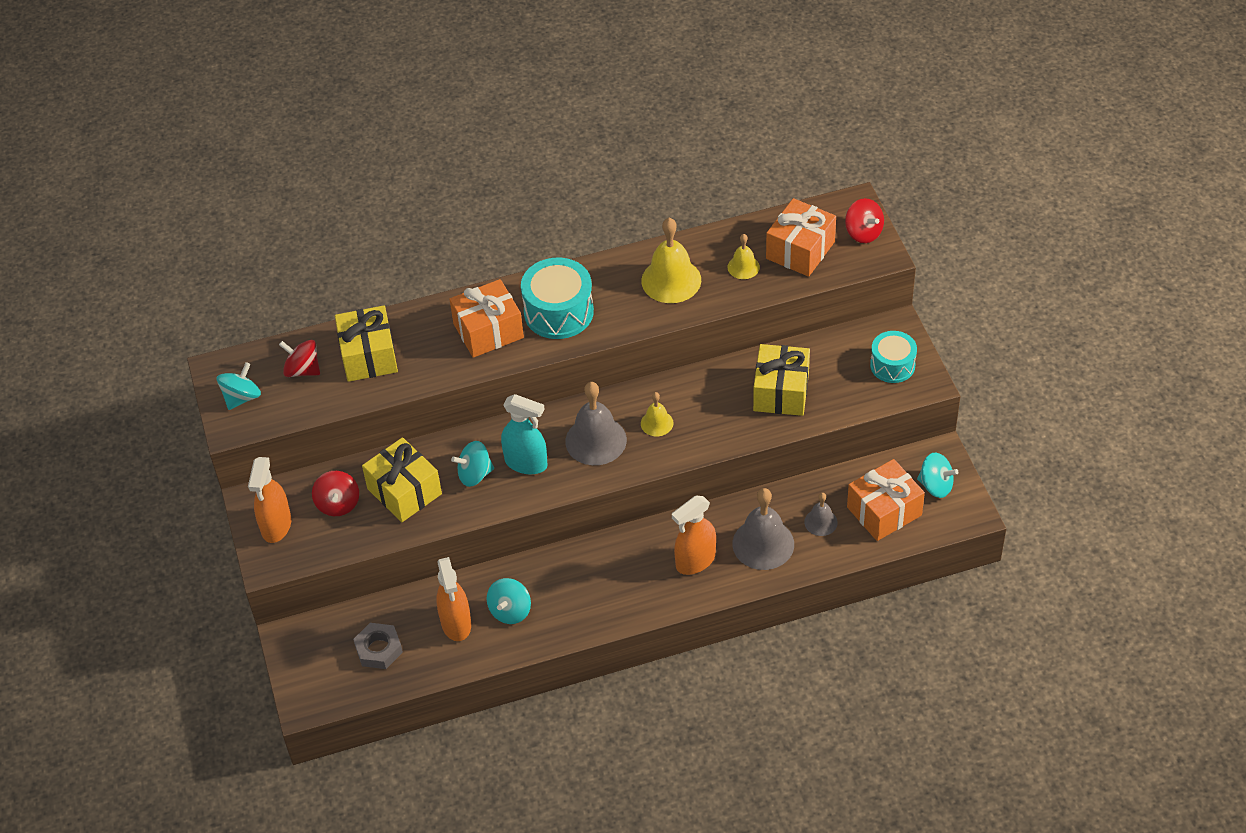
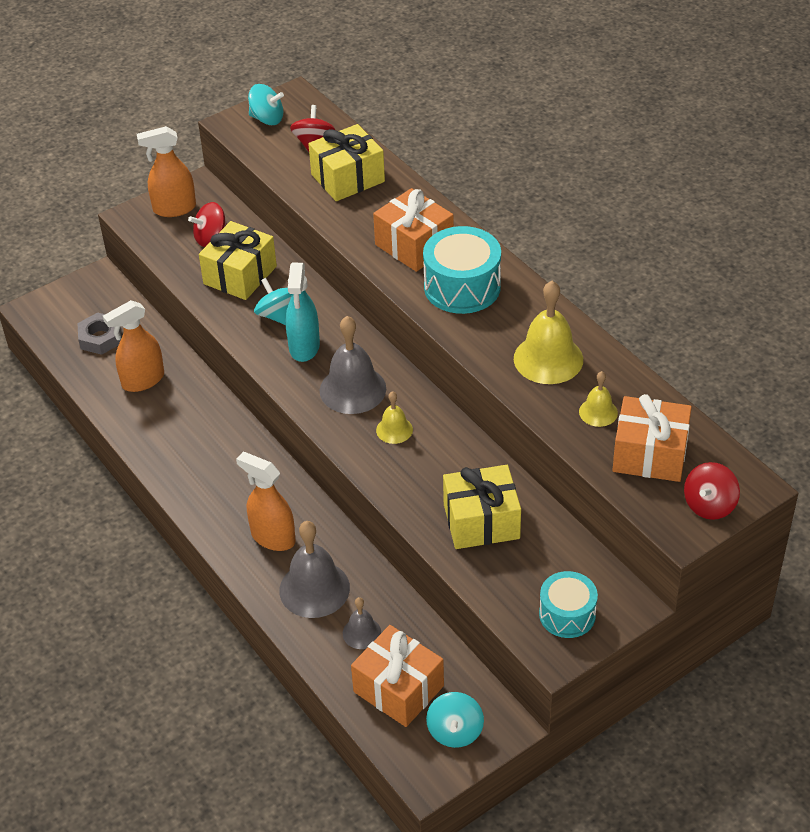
camera: 70 degrees right, 5 degrees down
turquoise spinning top [487,578,531,624] -> none

